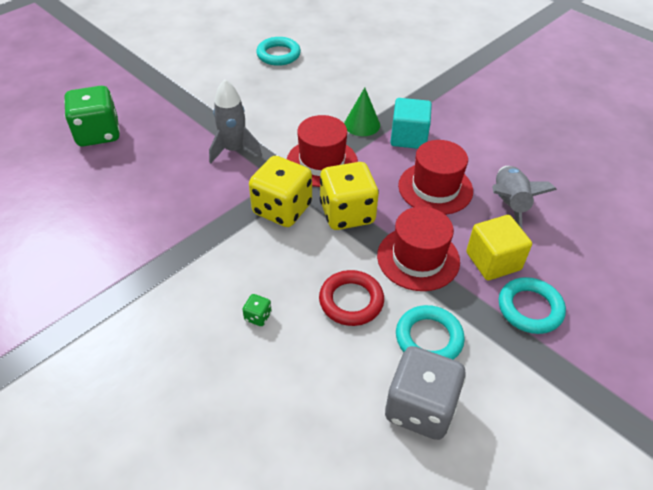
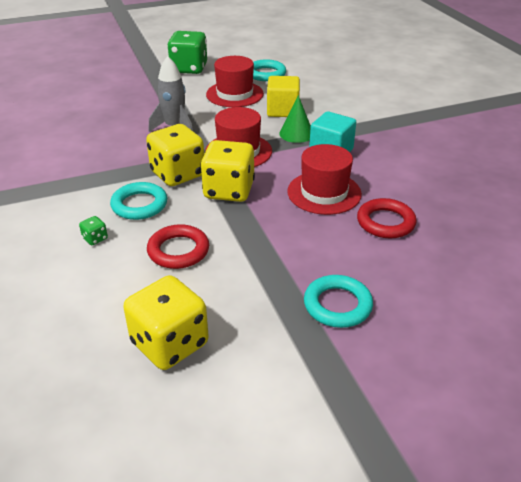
camera: 25 degrees right, 10 degrees down
green dice [64,86,120,146] -> green dice moved to [167,31,207,74]
red hat [377,207,460,291] -> red hat moved to [206,56,264,107]
grey dice [385,346,466,440] -> yellow dice [123,275,209,370]
turquoise ring [396,305,465,360] -> turquoise ring moved to [110,182,167,220]
yellow cube [466,215,532,280] -> yellow cube moved to [267,76,300,117]
grey rocket [492,166,557,230] -> red ring [357,198,417,238]

